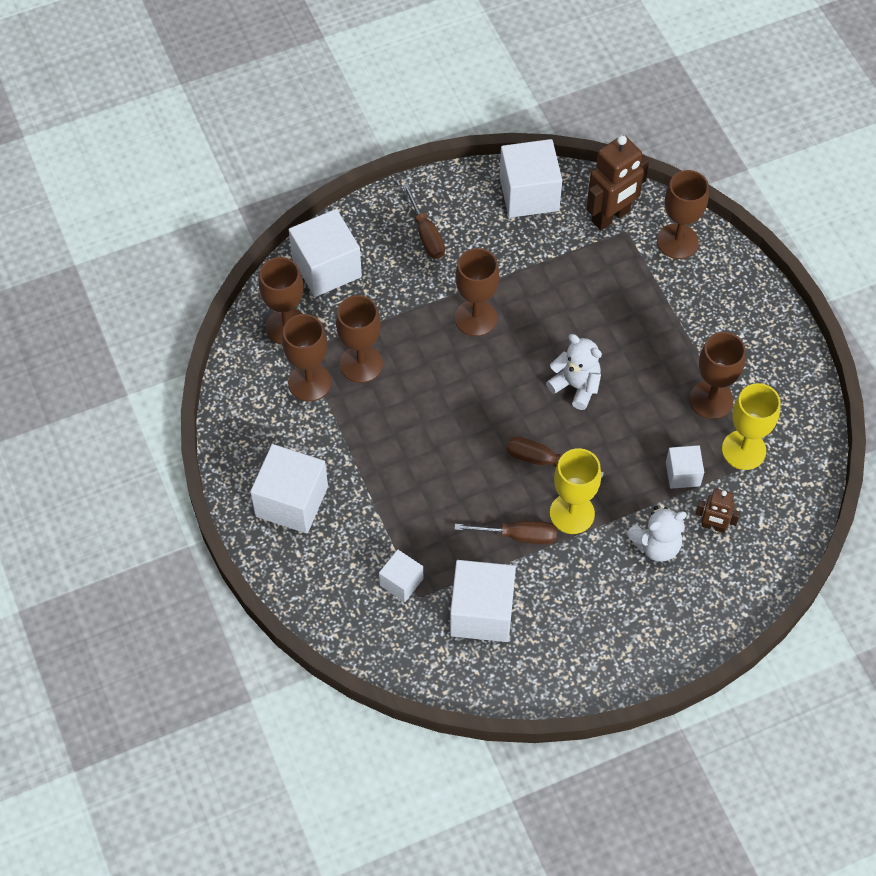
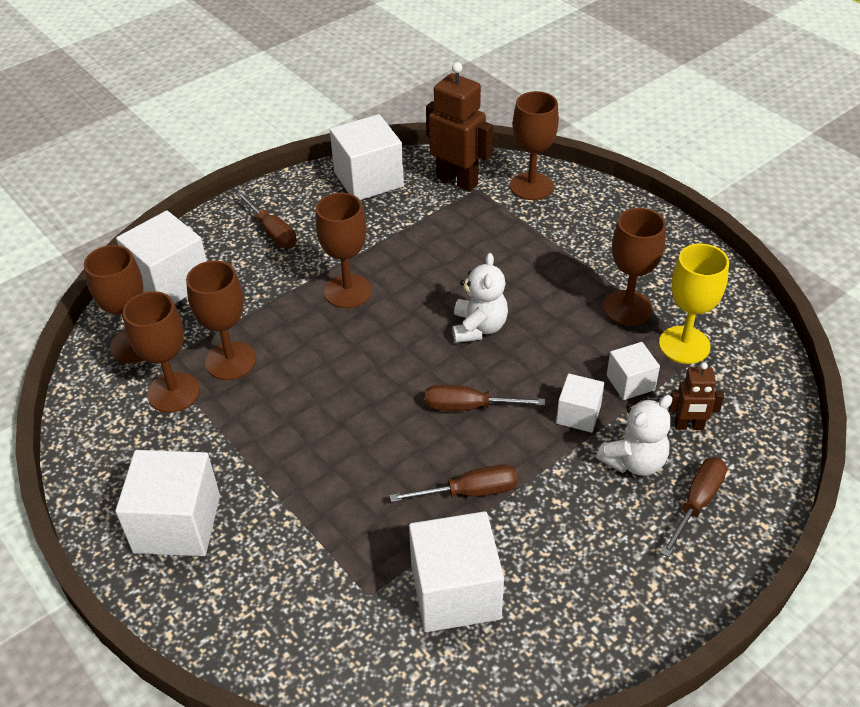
camera: 15 degrees left, 15 degrees down
white cube [379,550,423,602] -> white cube moved to [556,374,604,433]
white teddy bear [546,334,602,410] -> white teddy bear turned 75 degrees clockwise [452,253,508,343]
yellow goblet [550,448,601,534] -> none
brown robot [587,135,649,230] -> brown robot turned 90 degrees counterclockwise [426,62,493,192]
none -> brown screwdriver [661,457,727,557]

